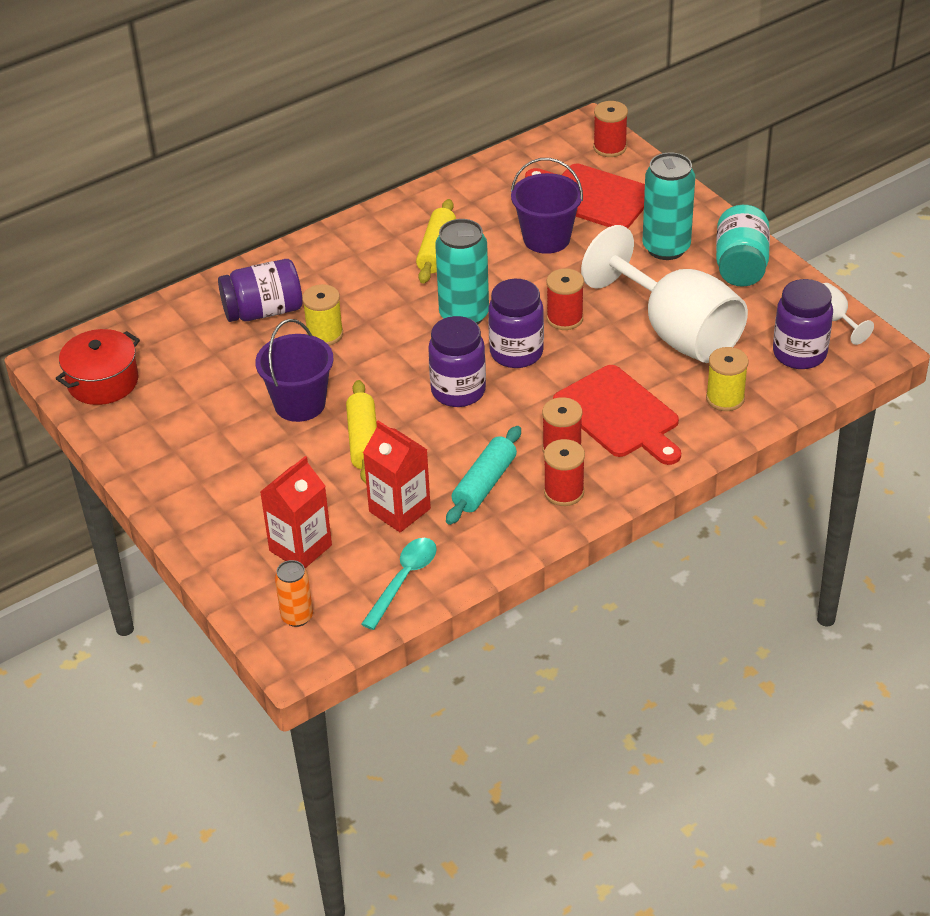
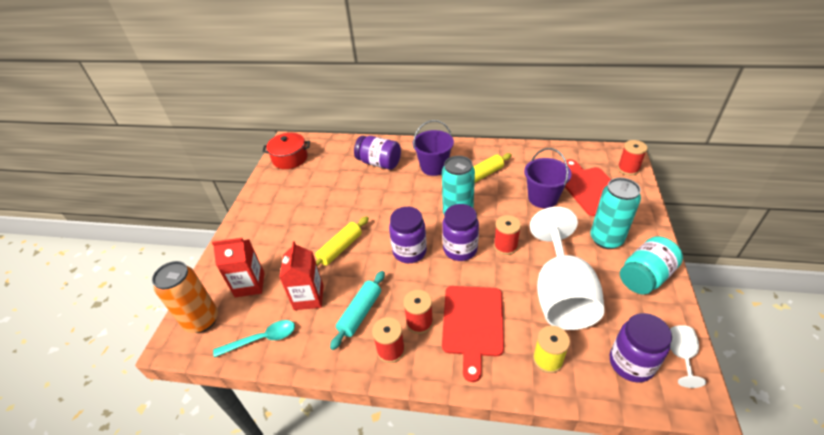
camera: 45 degrees right, 0 degrees up
purple bucket [255,319,334,422] -> purple bucket moved to [412,120,454,176]
orange can [275,560,313,627] -> orange can [152,261,218,333], size x1.78
yellow spool [302,284,343,346] -> none
turquoise rolling pin [446,426,521,525] -> turquoise rolling pin turned 45 degrees counterclockwise [330,271,385,350]

